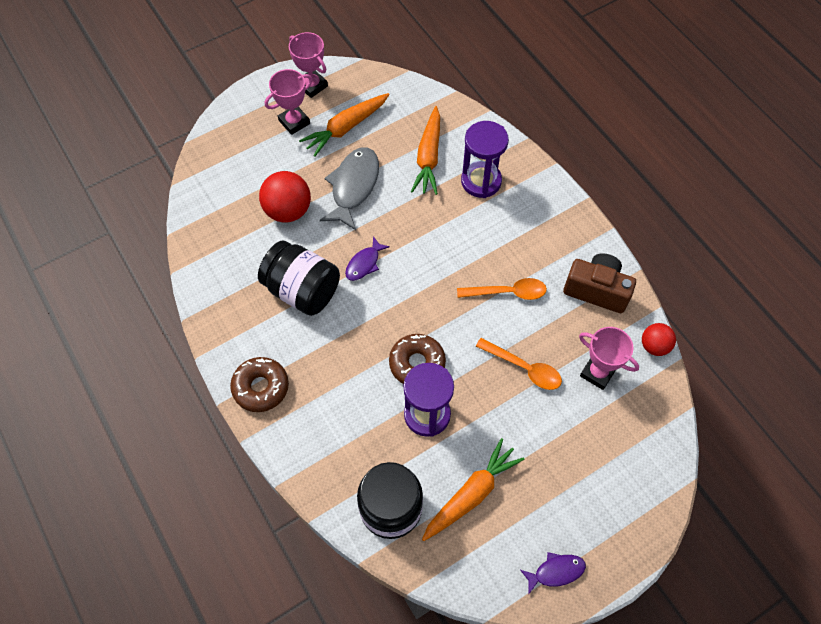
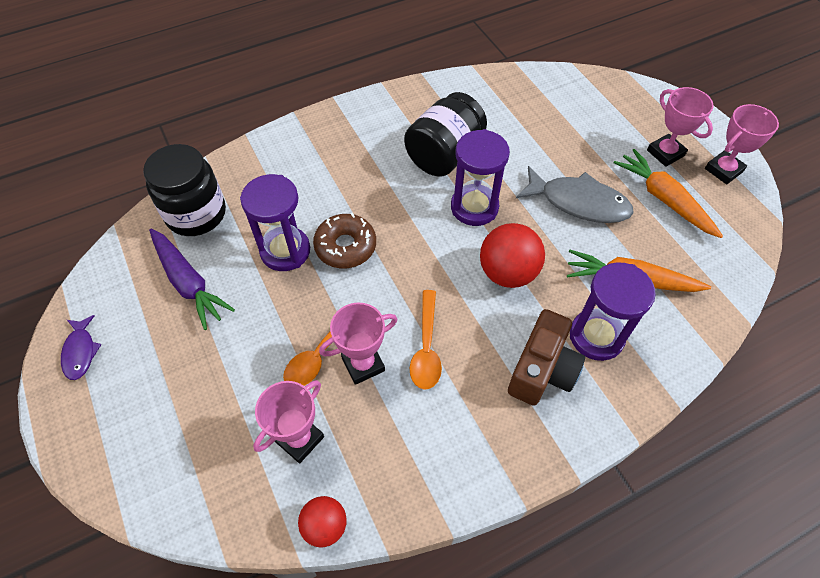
camera: 95 degrees right, 5 degrees down
brown donut [230,357,289,412] -> none
red ball [259,171,311,222] -> red ball moved to [480,223,545,288]
purple fish [345,236,390,281] -> purple hourglass [451,129,510,226]
orange carrot [422,438,525,541] -> purple carrot [149,229,235,330]
brown camera [563,253,636,313] -> brown camera moved to [508,309,585,405]
none -> pink trophy [319,303,397,385]

